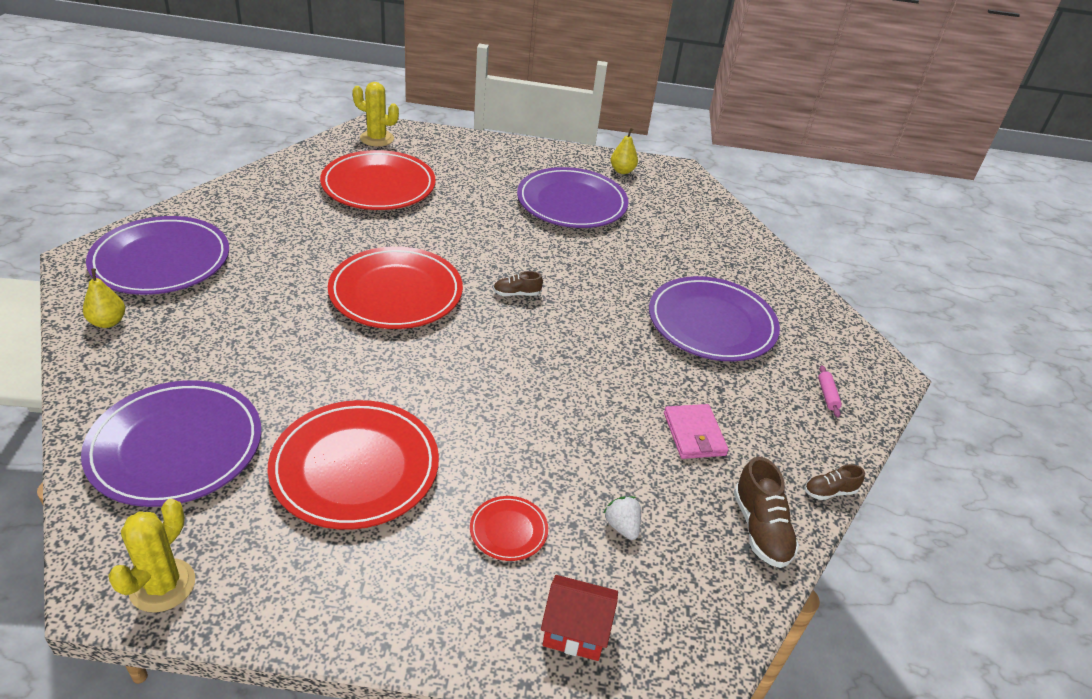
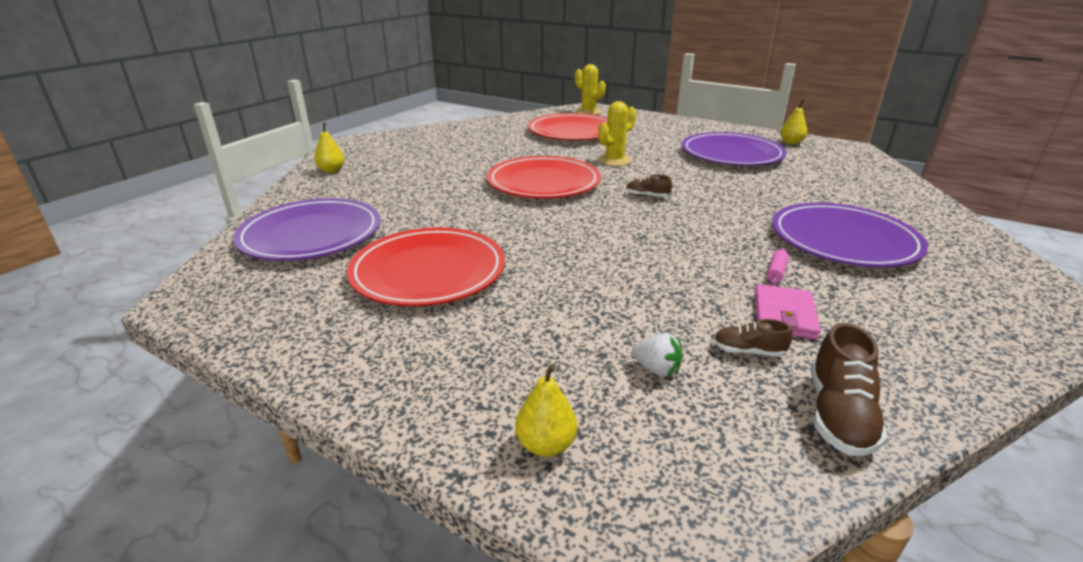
camera: 30 degrees right, 10 degrees down
purple plate [86,216,229,295] -> none
yellow cactus [108,499,195,613] -> yellow cactus moved to [598,101,636,166]
red plate [470,496,548,561] -> none
red house [541,575,618,661] -> yellow pear [515,364,577,457]
white strawberry [603,496,641,540] -> white strawberry turned 120 degrees clockwise [632,333,683,377]
brown shoe [805,464,865,500] -> brown shoe moved to [713,319,792,357]
pink rolling pin [818,366,842,418] -> pink rolling pin moved to [767,248,789,286]

